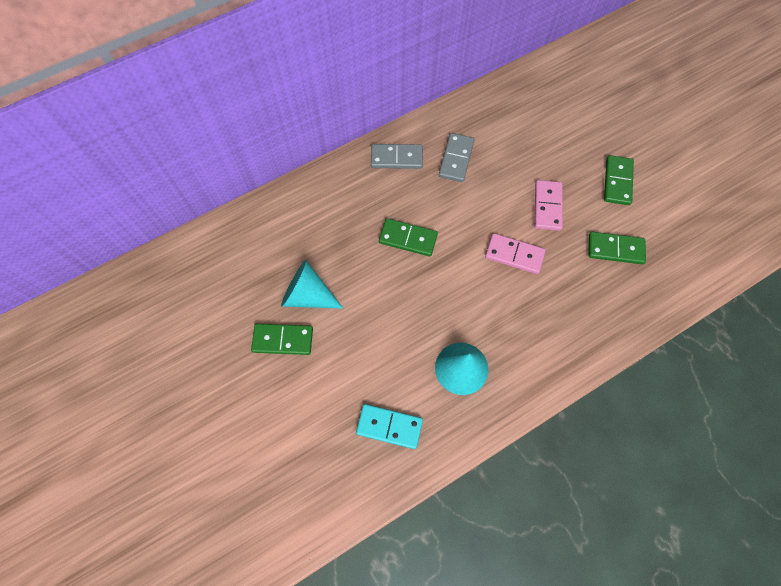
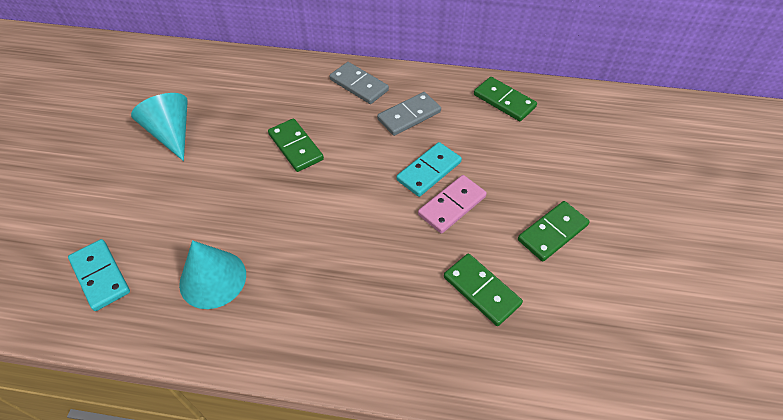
camera: 40 degrees right, 15 degrees down
green domino [251,324,313,355] -> green domino moved to [474,77,537,121]
pink domino [485,233,546,274] -> none
none -> turquoise domino [396,142,462,197]

